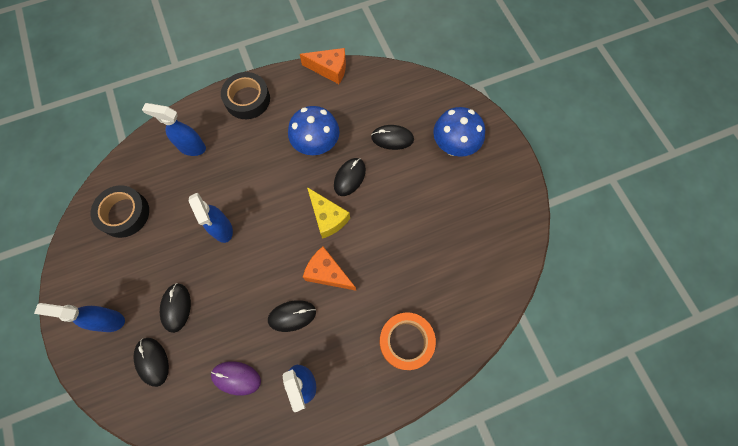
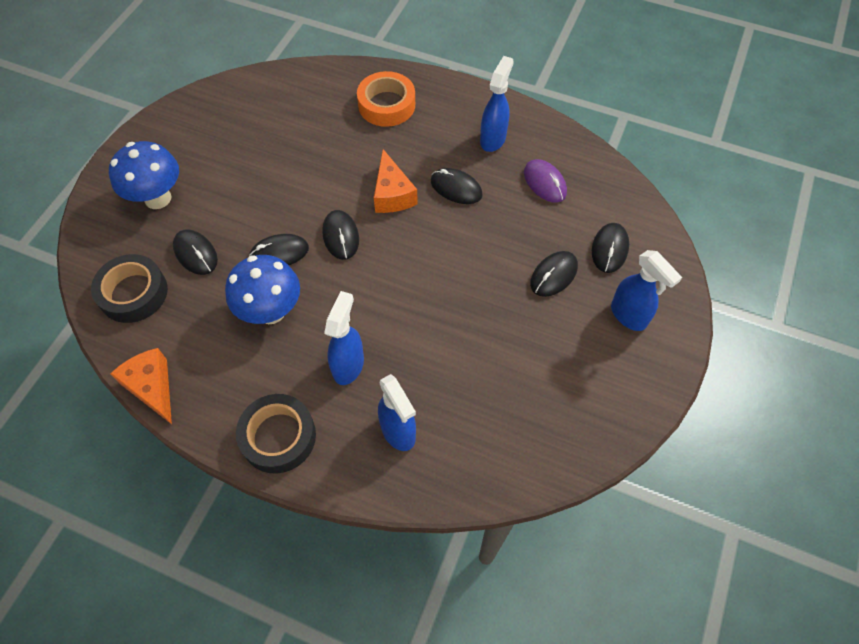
camera: 135 degrees left, 10 degrees down
black tape [91,186,149,238] -> black tape moved to [91,254,168,323]
blue spray bottle [189,192,233,243] -> blue spray bottle moved to [324,291,364,385]
yellow cheese [307,187,350,239] -> black mouse [322,210,359,260]

